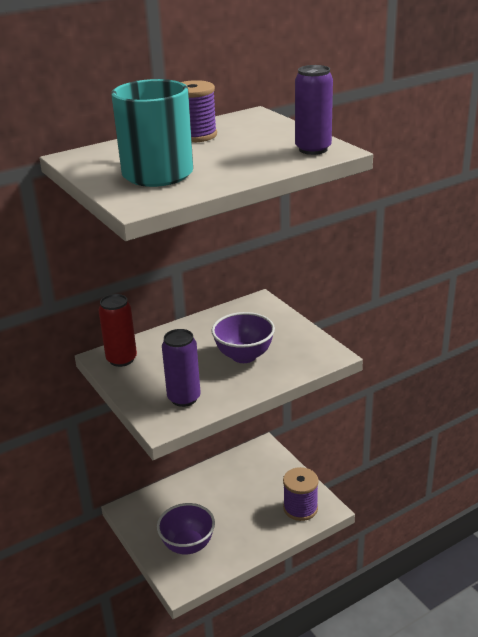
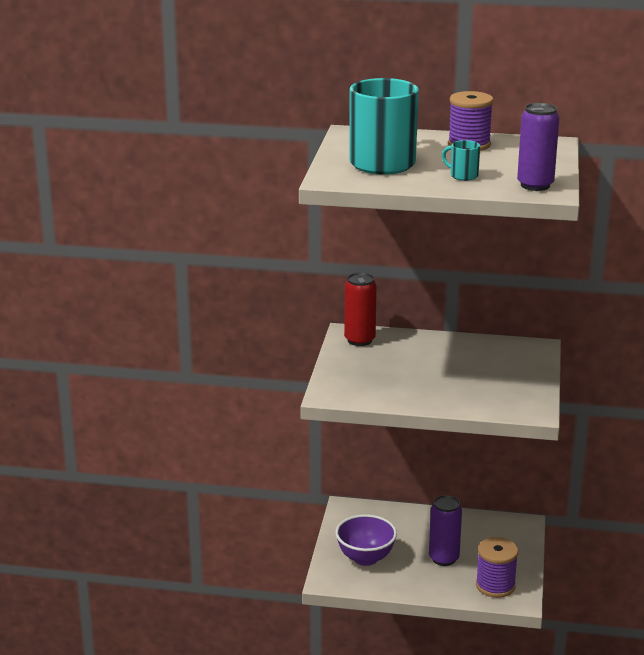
camera: 40 degrees right, 5 degrees down
purple can [162,329,201,407] -> purple can moved to [429,495,462,566]
purple bowl [211,312,275,363] -> none
none -> turquoise mug [442,140,480,181]

